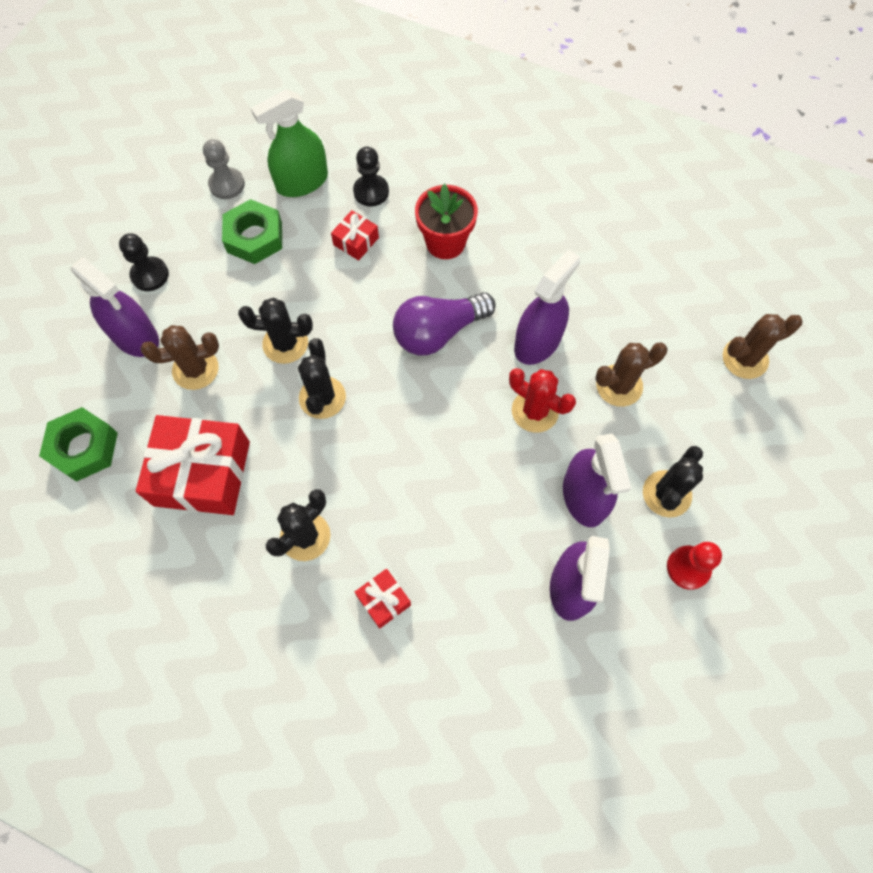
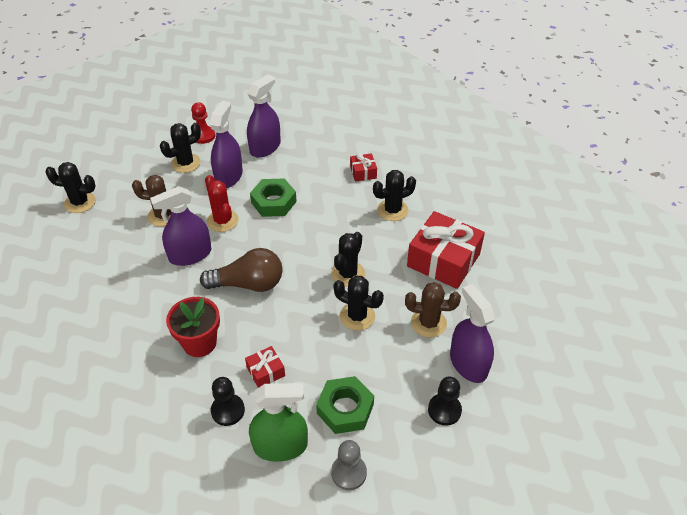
camera: 155 degrees left, 20 degrees down
green nut [39,407,118,482] -> green nut moved to [250,178,297,217]
purple light bulb [393,292,496,355] -> brown light bulb [200,248,283,292]
brown cactus [723,314,802,379] -> black cactus [45,162,96,213]

